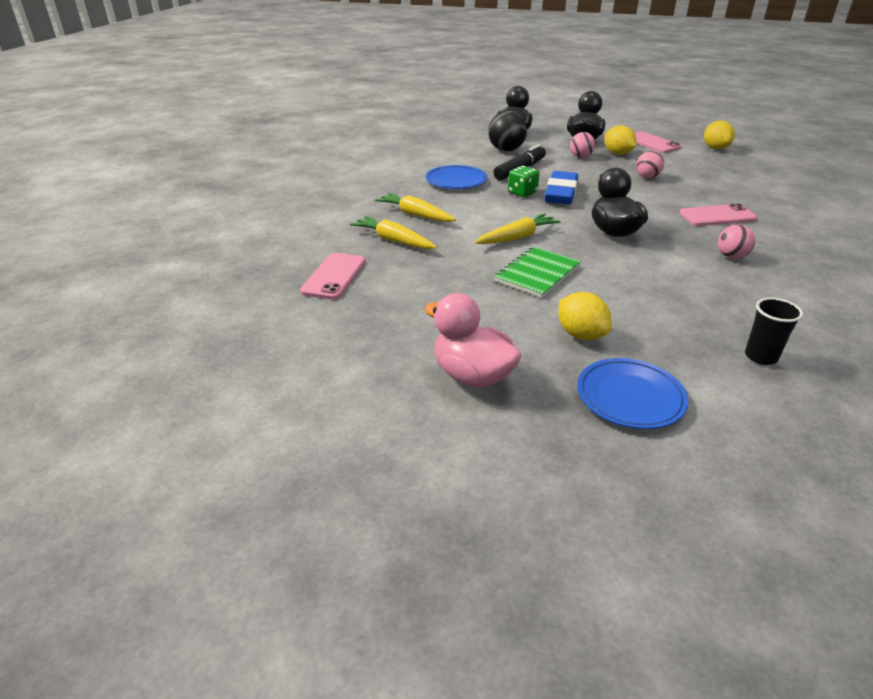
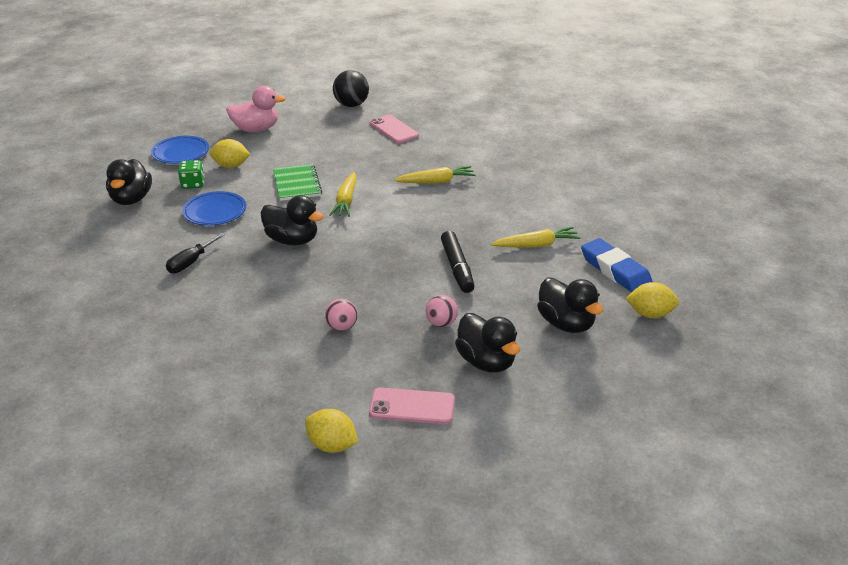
camera: 130 degrees right, 0 degrees up
yellow carrot [350,216,437,249] -> yellow carrot moved to [491,227,581,247]
blue plate [426,165,487,189] -> blue plate moved to [182,191,246,226]
black ball [488,111,527,152] -> black ball moved to [333,70,369,107]
green dice [508,166,540,197] -> green dice moved to [178,160,204,189]
blue eraser [545,171,578,205] -> blue eraser moved to [581,238,653,292]
yellow lemon [605,126,636,155] -> yellow lemon moved to [626,282,679,318]
pink phone [679,204,757,226] -> none
pink ball [718,225,755,259] -> black screwdriver [166,233,225,273]
black cup [745,298,803,365] -> black duck [106,159,152,205]

